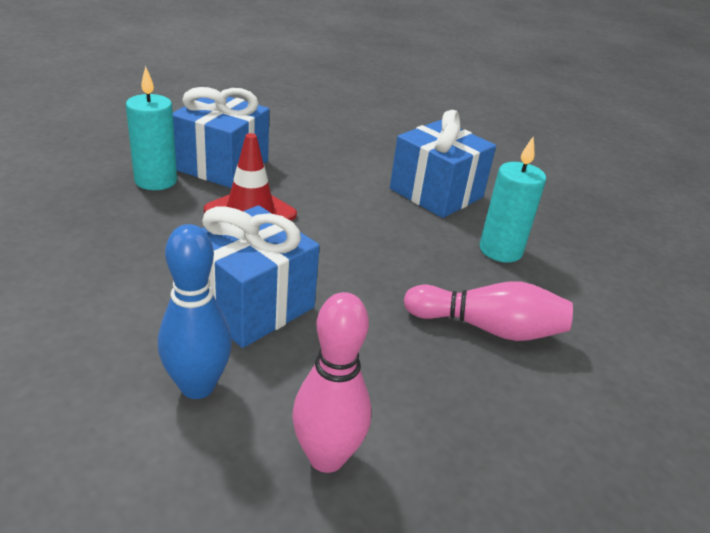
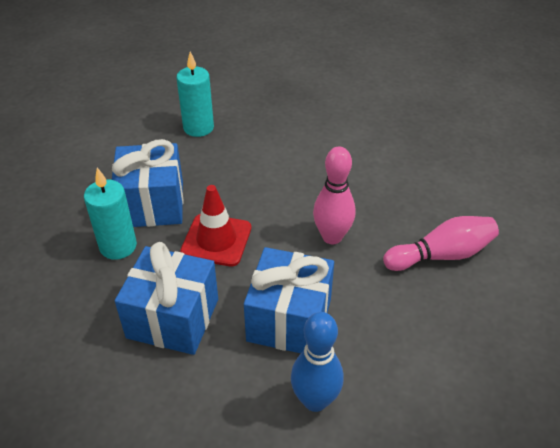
camera: 25 degrees left, 10 degrees up
pink bowling pin [292,292,371,473] -> pink bowling pin moved to [313,146,356,244]
blue gift [390,110,496,218] -> blue gift moved to [115,242,218,355]
turquoise candle [480,137,546,262] -> turquoise candle moved to [177,52,214,137]

